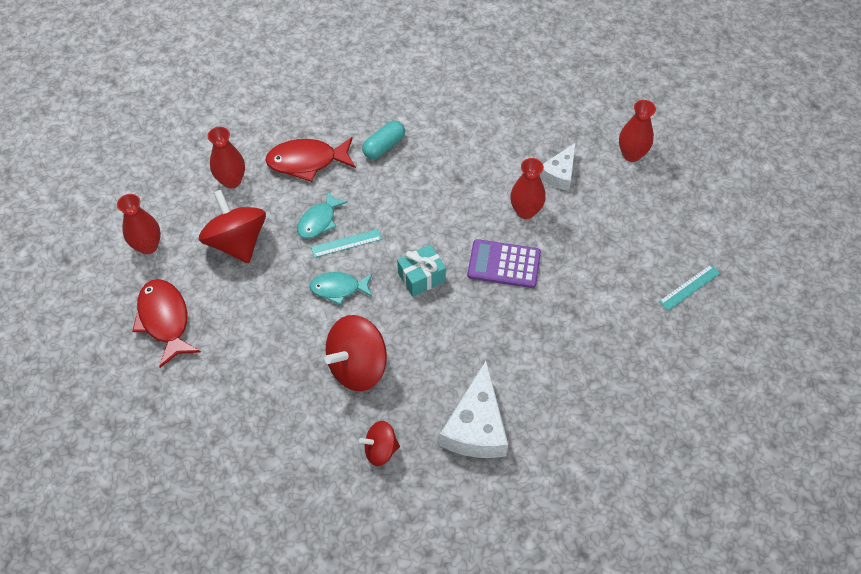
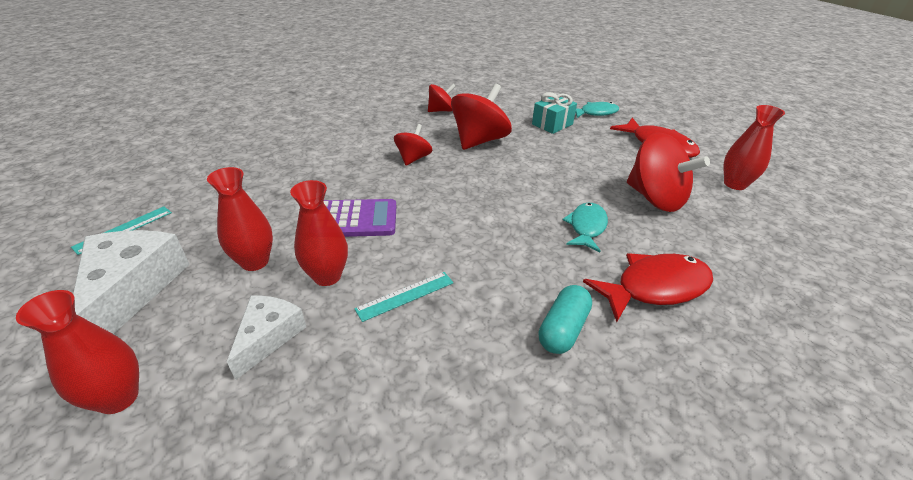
camera: 165 degrees right, 20 degrees down
red vase [208,127,245,188] -> red vase moved to [207,167,273,271]
turquoise fish [310,272,372,305] -> turquoise fish moved to [575,102,619,118]
turquoise ruler [311,229,382,258] -> turquoise ruler moved to [354,272,454,322]
turquoise gift [397,244,446,297] -> turquoise gift moved to [532,92,577,134]
white cheese [440,361,508,458] -> white cheese moved to [73,230,190,334]
none -> red spinning top [394,124,432,166]

